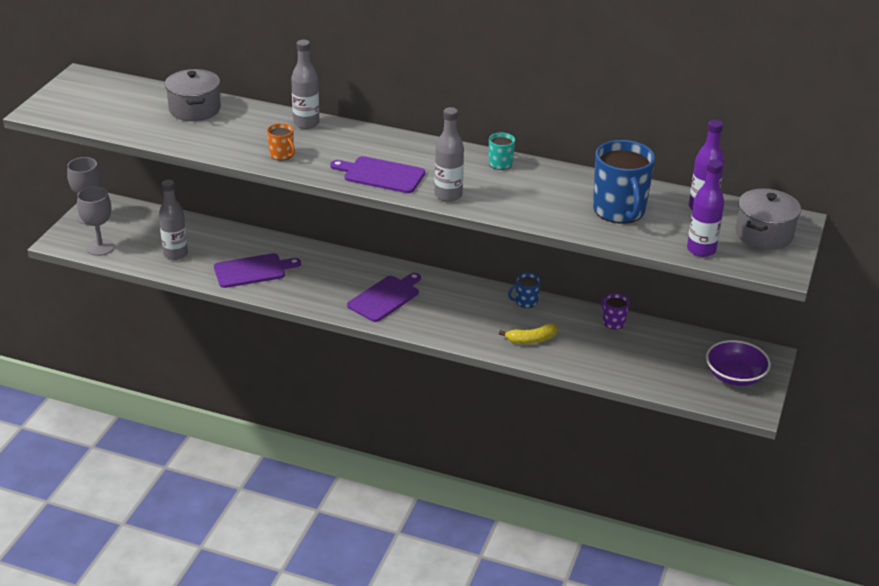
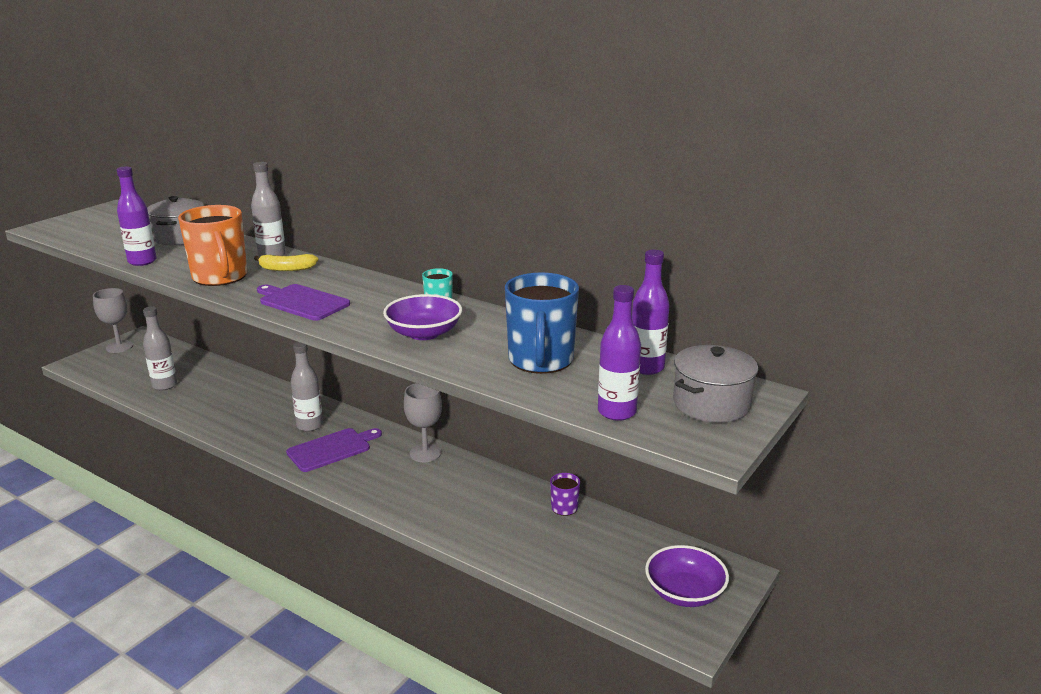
camera: 15 degrees right, 10 degrees down
grey goblet [77,186,115,256] -> grey goblet moved to [404,383,442,462]
purple cutting board [214,253,301,288] -> none
orange mug [267,123,295,160] -> orange mug [178,205,247,286], size x2.11
grey bottle [435,107,464,202] -> grey bottle moved to [291,342,323,432]
yellow banana [499,323,558,344] -> yellow banana moved to [254,254,318,271]
blue mug [508,273,541,308] -> none
none -> purple bottle [116,166,157,266]
none -> purple bowl [383,294,462,340]

